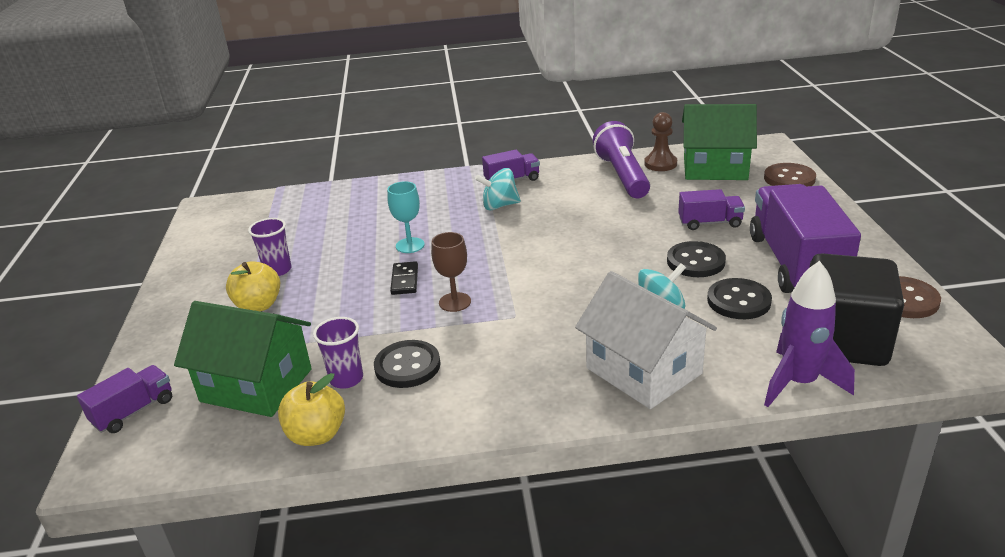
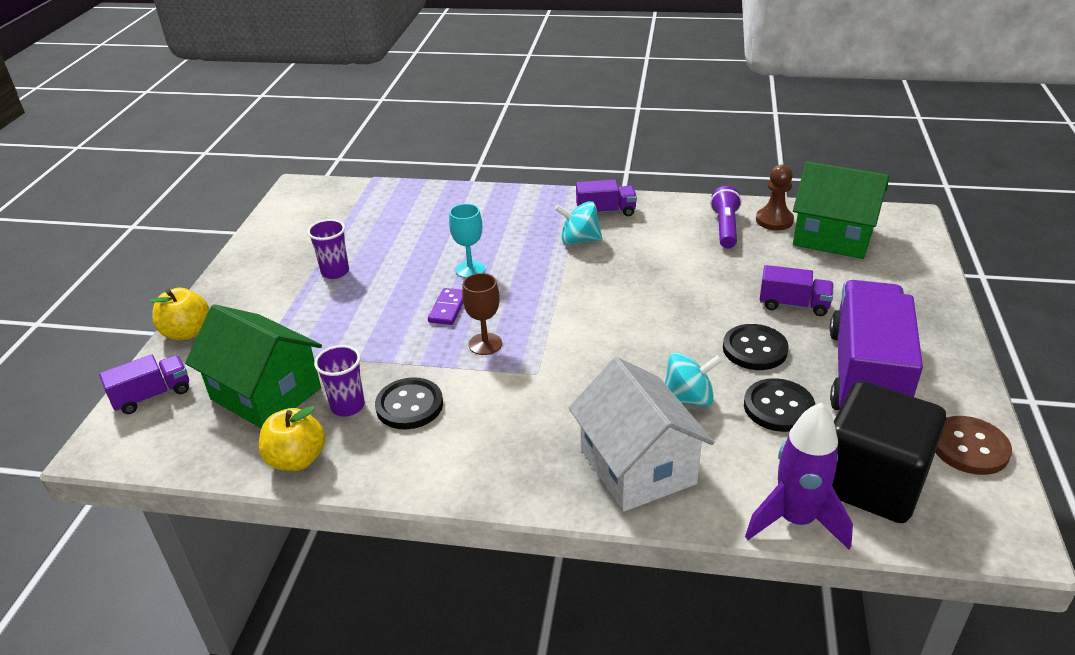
camera: 15 degrees right, 5 degrees up
yellow apple [226,261,280,311] -> yellow apple moved to [149,287,209,340]
black domino [390,261,418,295] -> purple domino [428,288,463,325]
purple flashlight [593,121,650,198] -> purple flashlight [710,186,742,248], size x0.66
brown button [764,163,816,187] -> none

